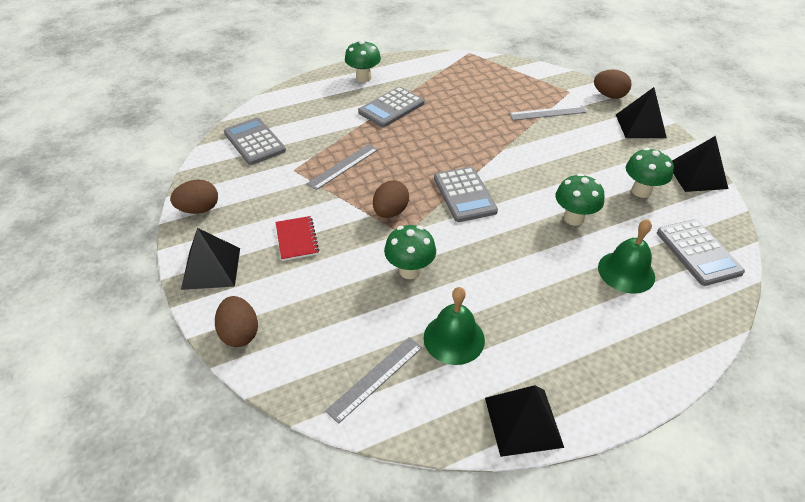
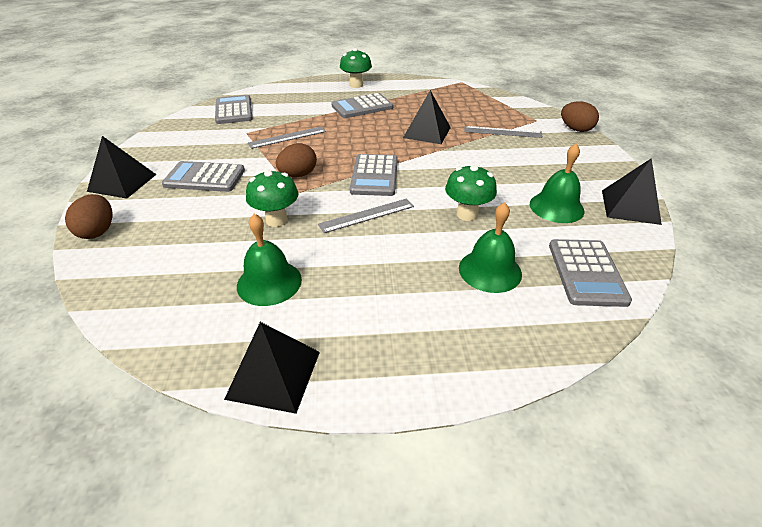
camera: 20 degrees right, 5 degrees down
brown egg [170,179,218,214] -> none
red notebook [275,216,319,261] -> grey calculator [162,161,245,192]
grey ruler [325,337,422,424] -> grey ruler moved to [318,199,414,233]
black pyramid [616,87,667,138] -> black pyramid moved to [403,90,451,144]
green mushroom [626,148,674,198] -> green bell [530,144,584,223]

